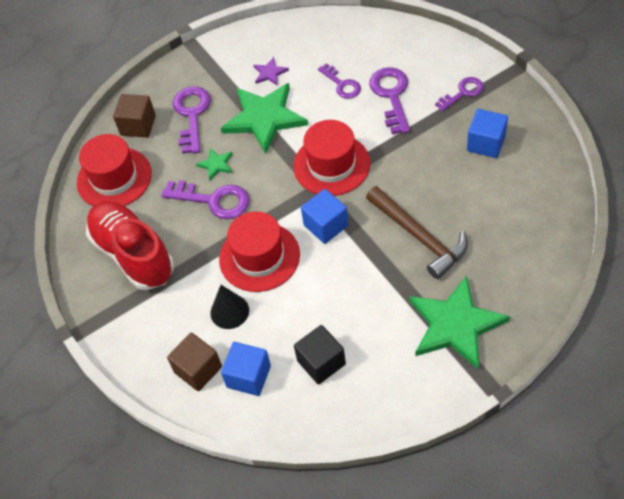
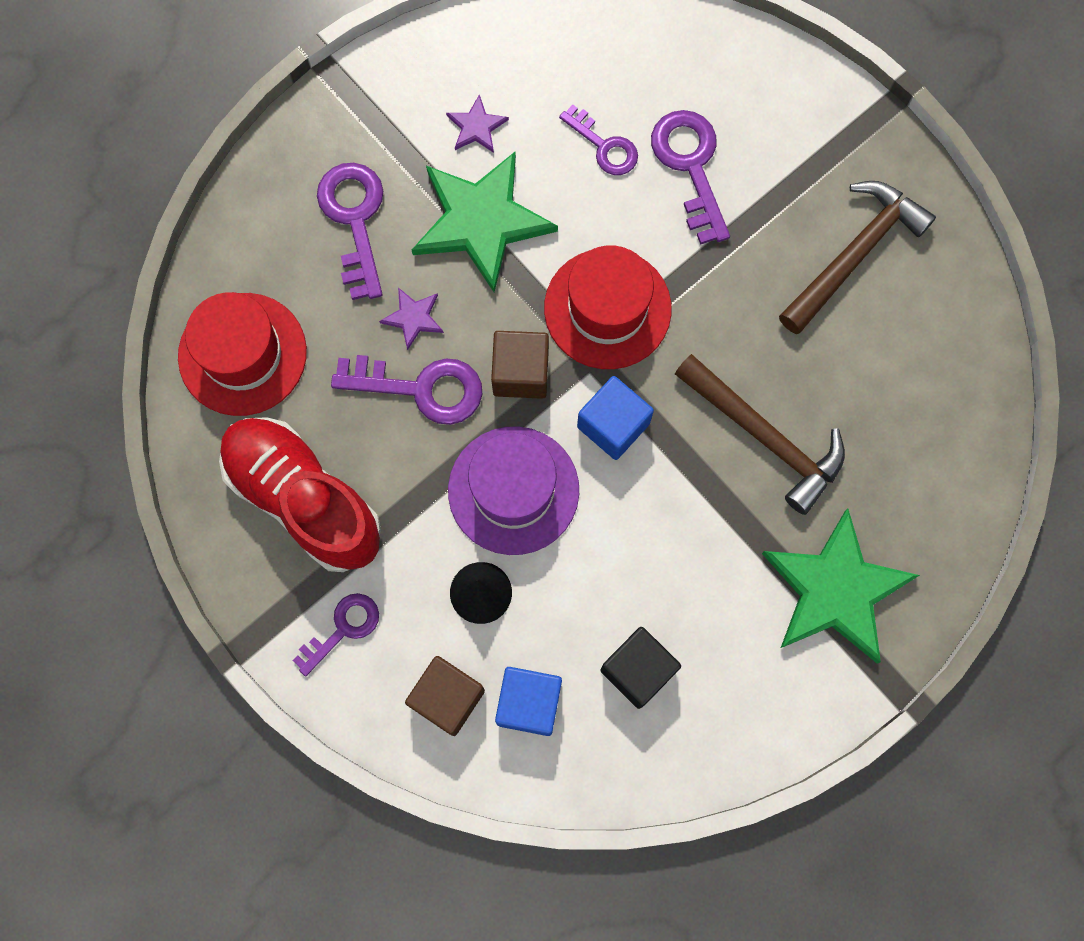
camera: 15 degrees left, 20 degrees up
brown cube [113,94,156,138] -> brown cube moved to [491,331,549,399]
green star [196,148,233,180] -> purple star [379,288,444,350]
red hat [219,211,300,292] -> purple hat [448,426,579,555]
purple key [435,77,484,112] -> purple key moved to [293,593,379,676]
blue cube [467,109,508,158] -> brown hammer [779,181,936,334]

